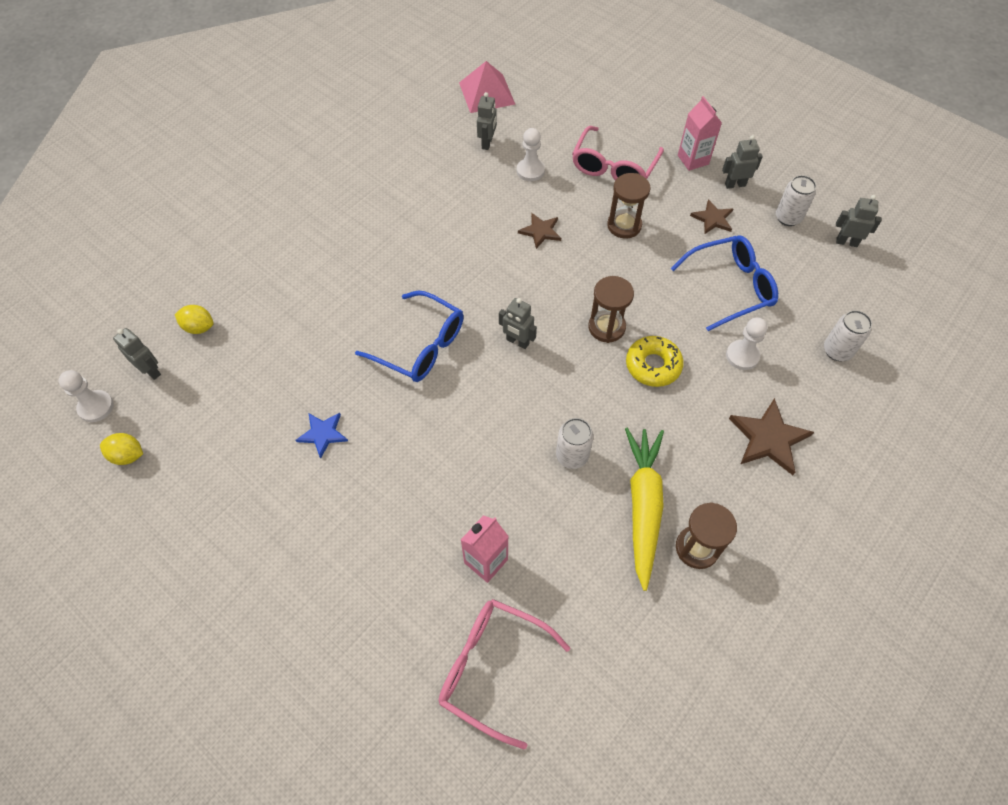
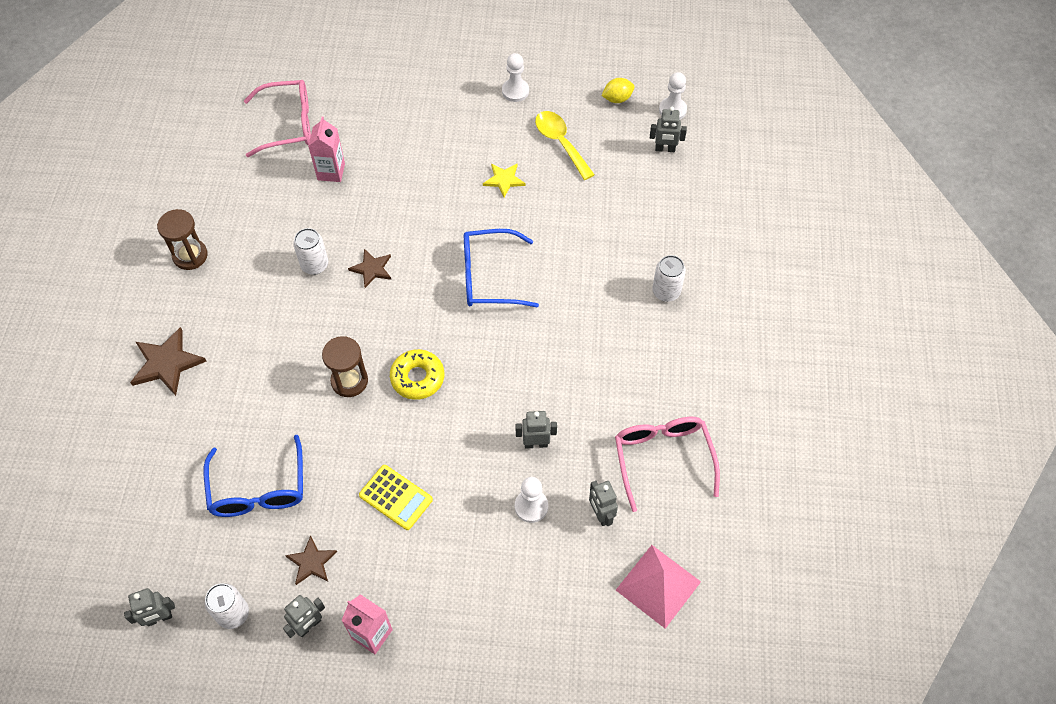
camera: 145 degrees right, 0 degrees up
yellow lemon [175,305,214,334] -> none
blue star [296,413,348,459] -> yellow star [483,163,526,198]
grey robot [499,298,537,349] -> grey robot moved to [515,411,557,448]
brown star [518,213,561,249] -> brown star moved to [348,249,391,288]
pink glasses [572,126,664,181] -> pink glasses moved to [615,417,720,512]
brown hourglass [607,173,651,239] -> yellow calculator [359,465,433,530]
yellow carrot [625,428,664,591] -> none
yellow donut [626,336,684,387] -> yellow donut moved to [390,349,444,400]
blue glasses [671,235,778,331] -> blue glasses turned 45 degrees counterclockwise [204,435,303,517]
white pawn [726,318,768,370] -> white pawn moved to [502,53,529,102]
white can [824,310,872,361] -> white can moved to [652,255,686,302]
none -> yellow spoon [535,111,595,180]

